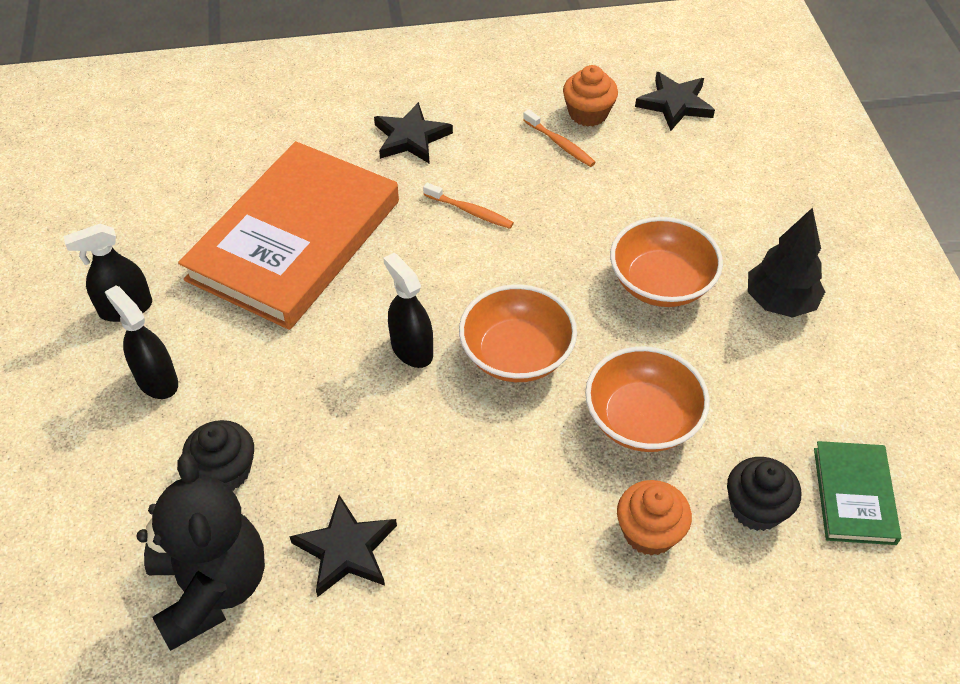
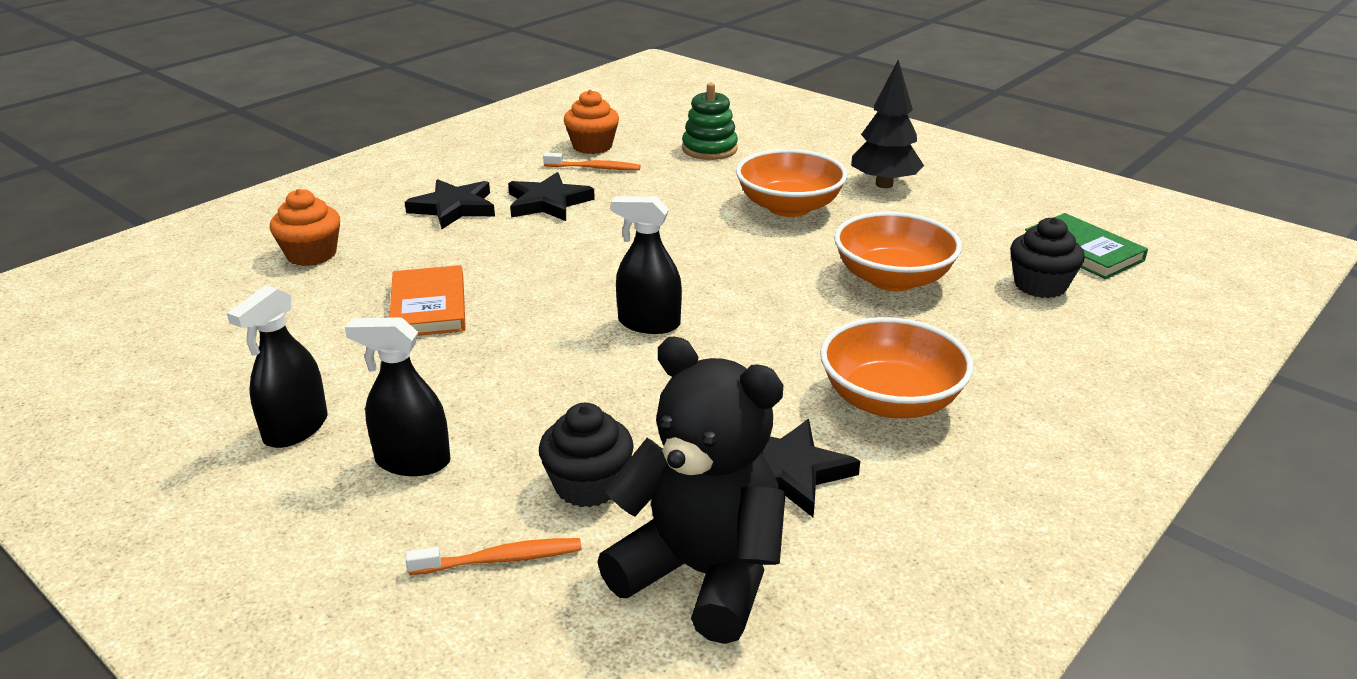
camera: 40 degrees left, 20 degrees down
orange book [178,141,399,330] -> orange book [389,265,466,336], size x0.46
orange toothbrush [423,183,514,229] -> orange toothbrush moved to [406,538,582,575]
orange bowl [459,284,577,382] -> orange bowl moved to [820,317,974,418]
orange cupcake [617,480,692,556] -> orange cupcake moved to [270,189,340,266]
black star [635,72,715,131] -> black star moved to [508,172,595,221]
none -> green stacking toy [682,83,738,160]

